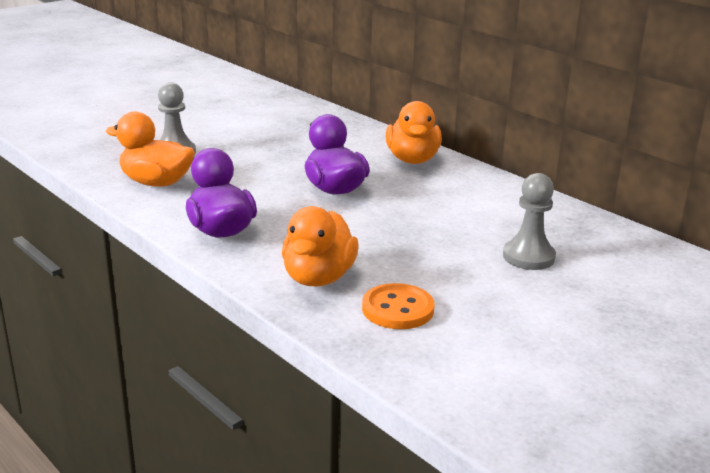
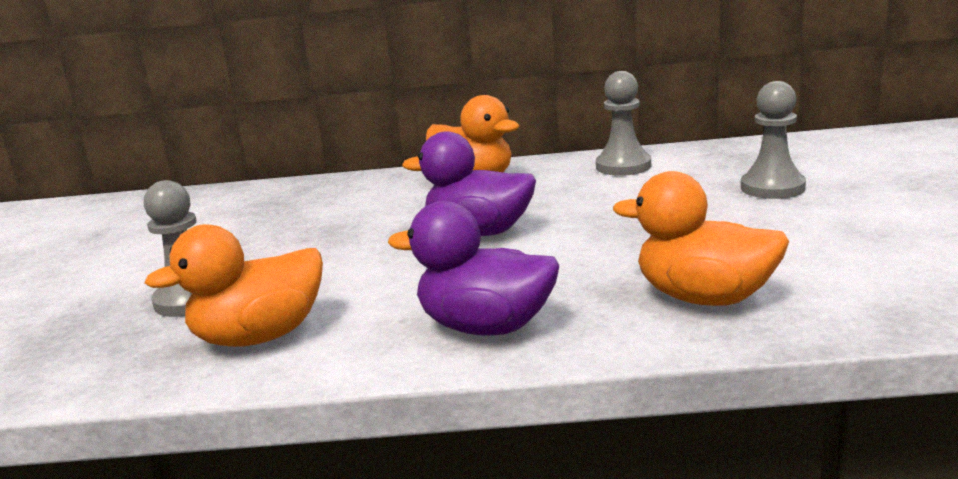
camera: 45 degrees left, 5 degrees down
orange duck [282,206,358,286] -> orange duck turned 150 degrees clockwise [613,171,789,306]
orange button [362,283,434,329] -> none
none -> grey pawn [596,71,651,176]

